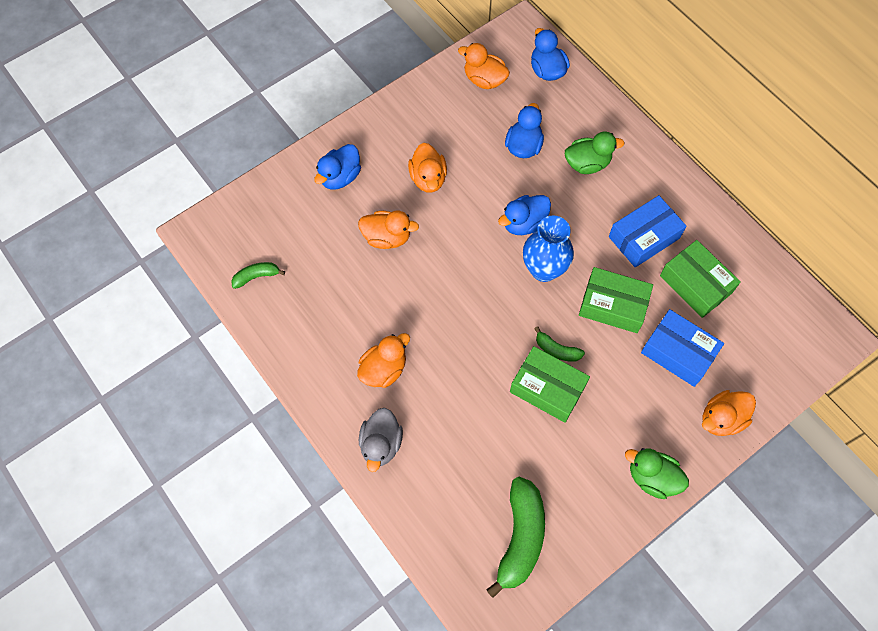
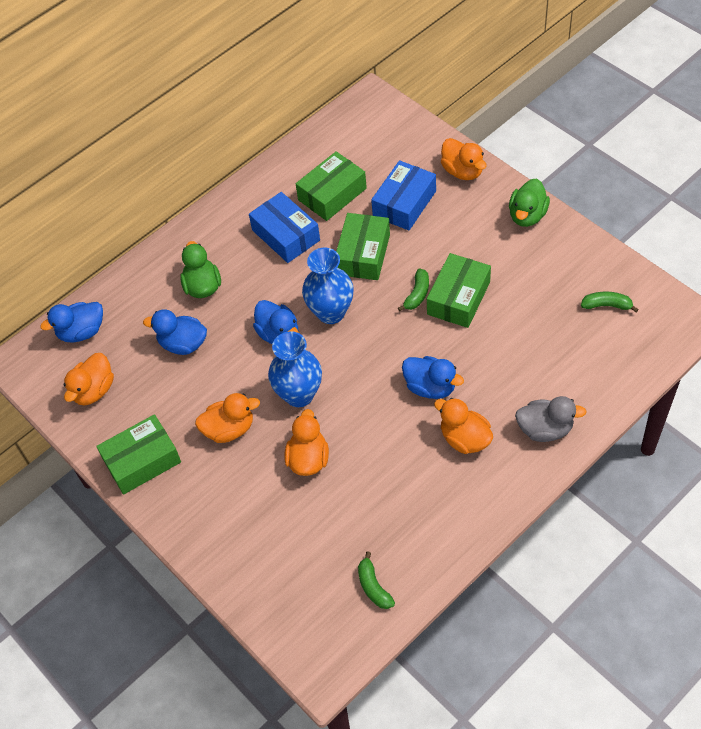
camera: 90 degrees left, 10 degrees down
blue duck [314,144,361,190] -> blue duck moved to [402,356,464,399]
green banana [486,477,545,598] -> green banana [581,292,638,312], size x0.51
none -> green box [96,414,181,495]
none -> blue vase [268,331,322,407]

